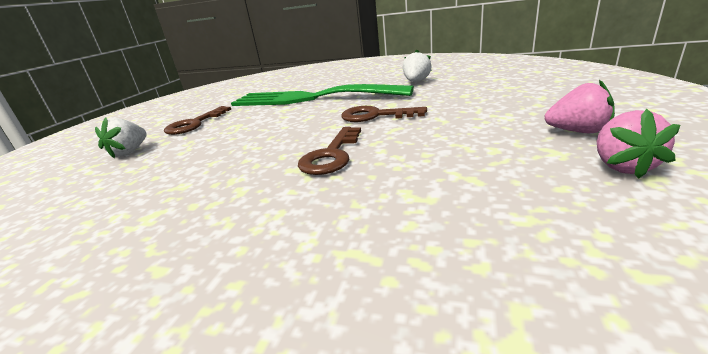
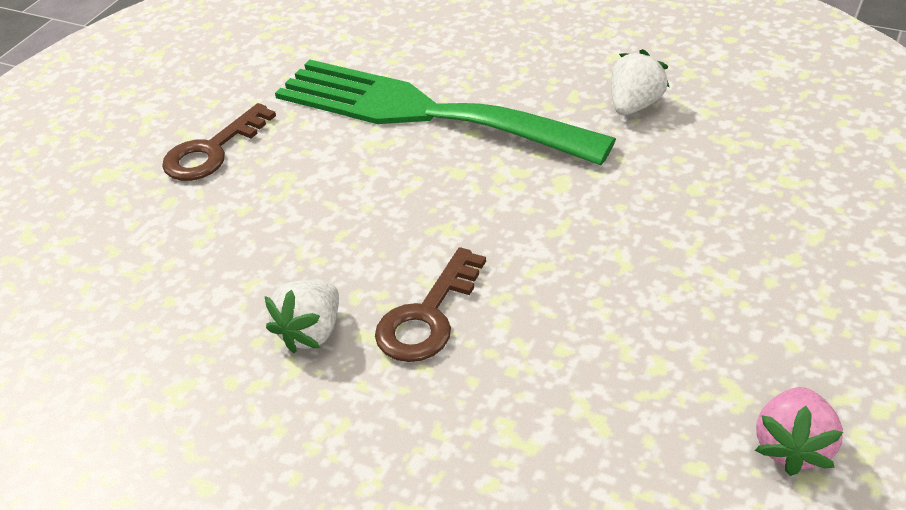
camera: 10 degrees right, 15 degrees up
white strawberry [95,117,147,159] -> white strawberry moved to [265,280,339,354]
brown key [341,106,427,122] -> none
pink strawberry [545,80,615,133] -> none

